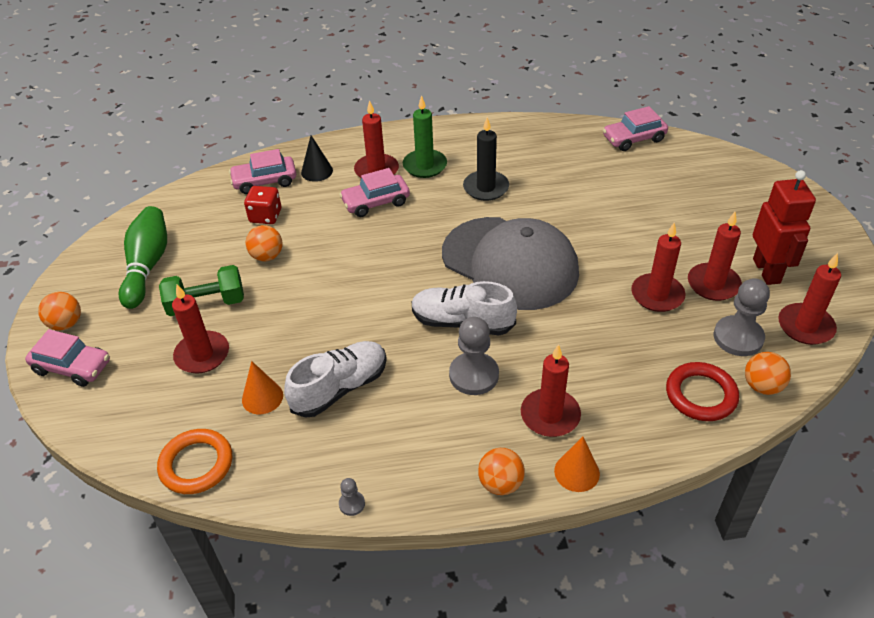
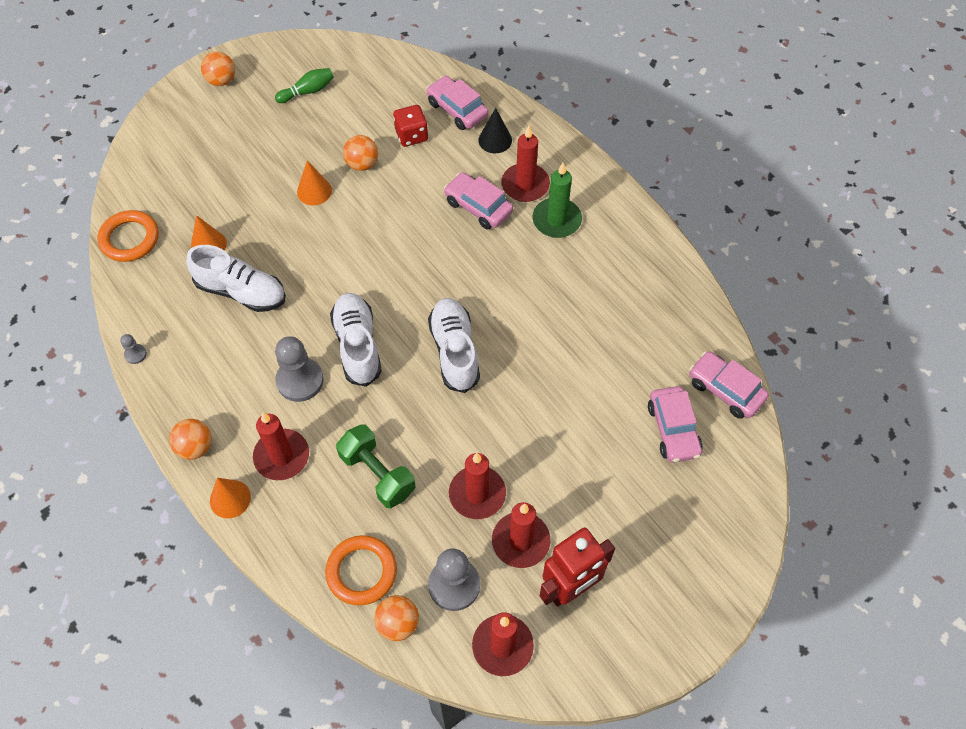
camera: 60 degrees right, 15 degrees up
pink car [25,329,110,387] -> pink car moved to [648,386,703,463]
green bowling pin [118,206,167,309] -> green bowling pin [275,68,334,103], size x0.57
green dumbbell [159,265,244,316] -> green dumbbell moved to [336,424,416,508]
red candle [172,284,229,373] -> none
grey cap [442,217,579,310] -> white shoe [428,298,480,393]
black candle [463,117,509,201] -> none
red ring [666,362,739,421] -> orange ring [325,535,397,605]
none -> orange cone [297,160,332,205]

